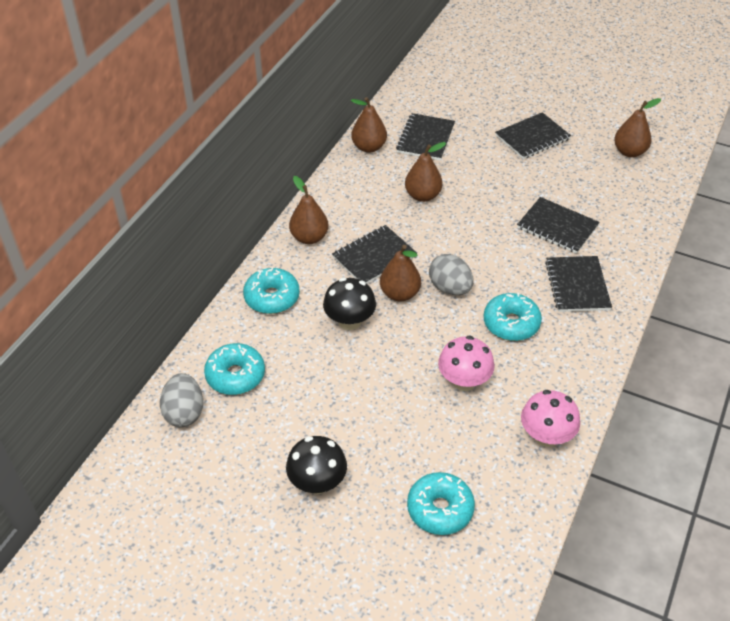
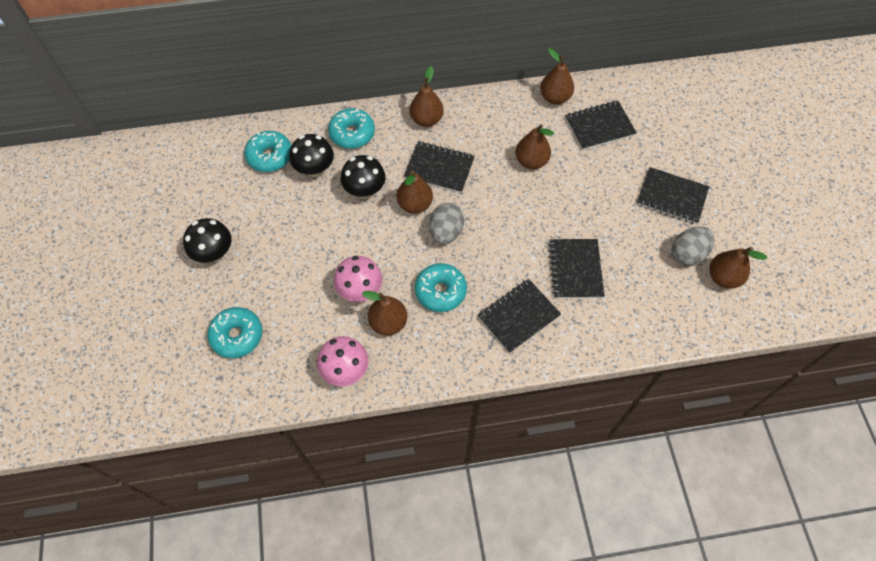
camera: 55 degrees right, 15 degrees up
grey egg [160,373,203,427] -> grey egg moved to [672,226,714,266]
none -> black mushroom [289,134,334,177]
none -> brown pear [362,291,407,336]

